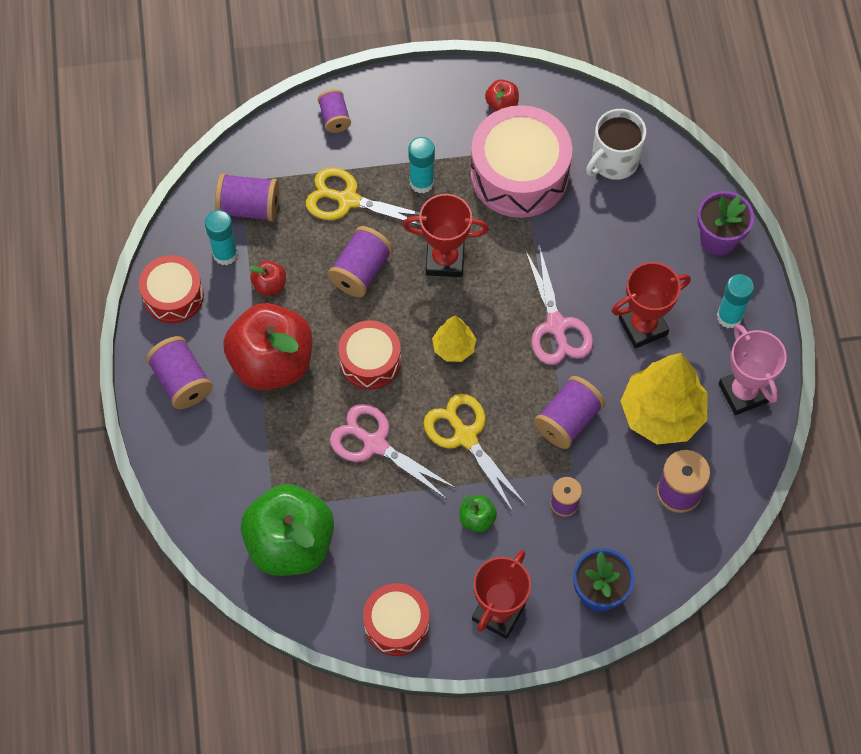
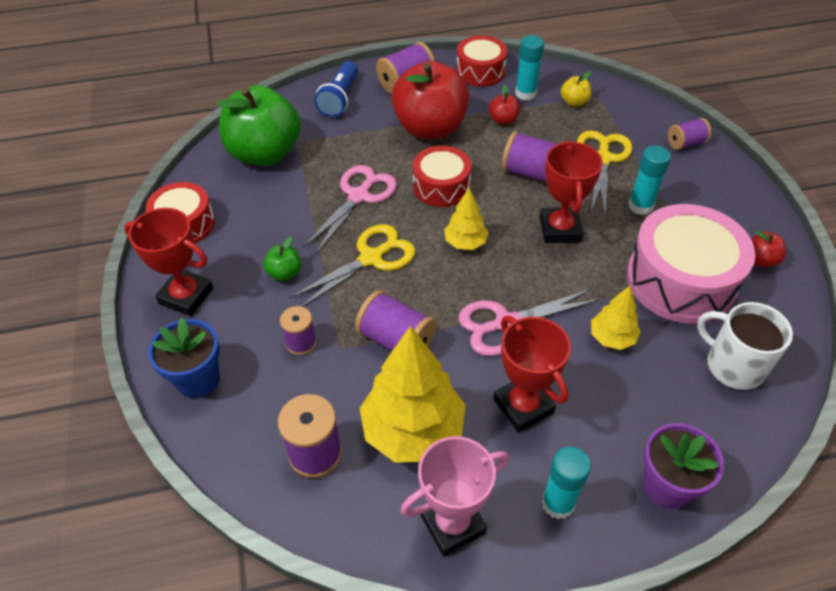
camera: 85 degrees right, 15 degrees down
purple spool [215,174,279,221] -> yellow apple [561,71,591,107]
none -> blue flashlight [314,61,358,117]
none -> yellow tree [591,286,641,350]

